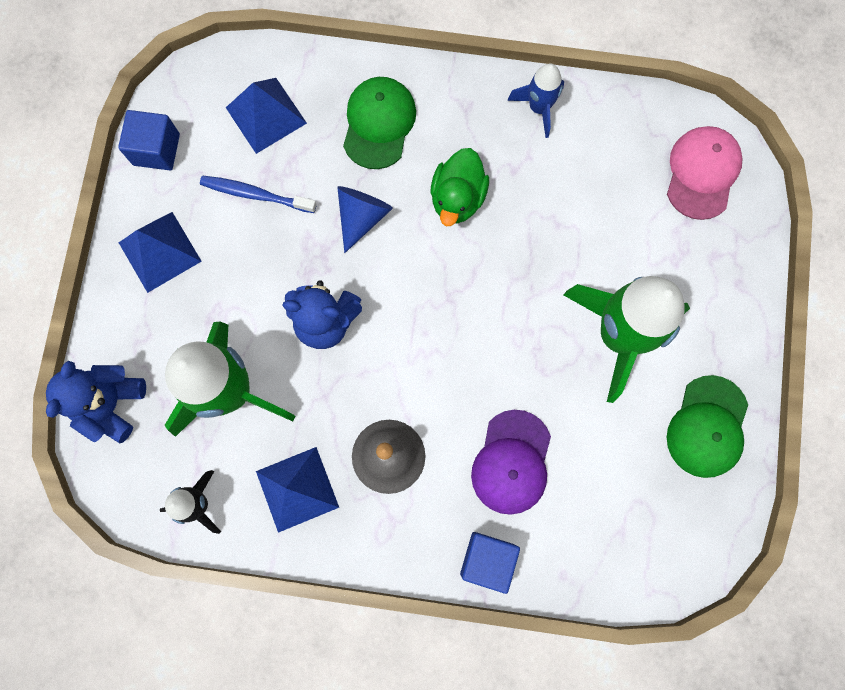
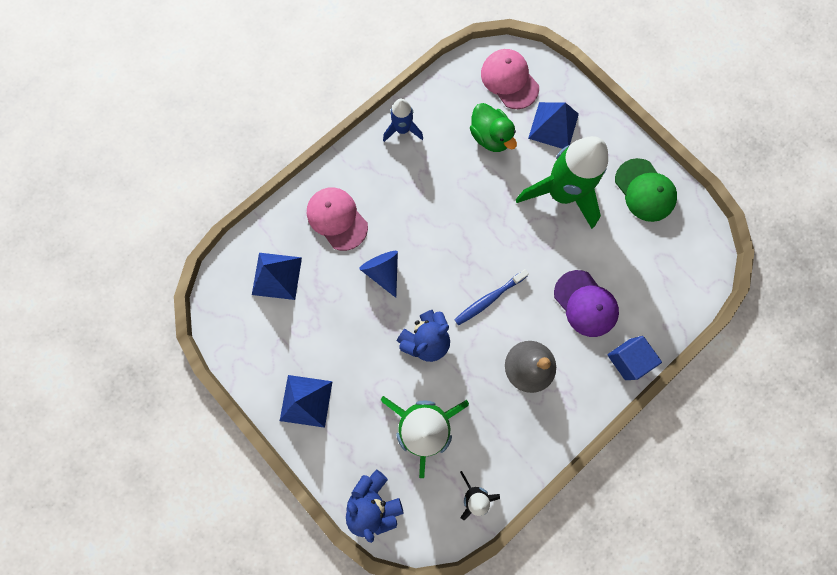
camera: 50 degrees left, 0 degrees up
blue cube [118,110,180,170] -> none
blue toothbrush [200,176,317,213] -> blue toothbrush moved to [454,269,529,325]
blue pyramid [256,447,339,533] -> blue pyramid moved to [528,102,579,149]
green cap [343,77,416,169] -> pink cap [307,188,368,251]
green duck [431,148,489,226] -> green duck moved to [470,103,517,152]

